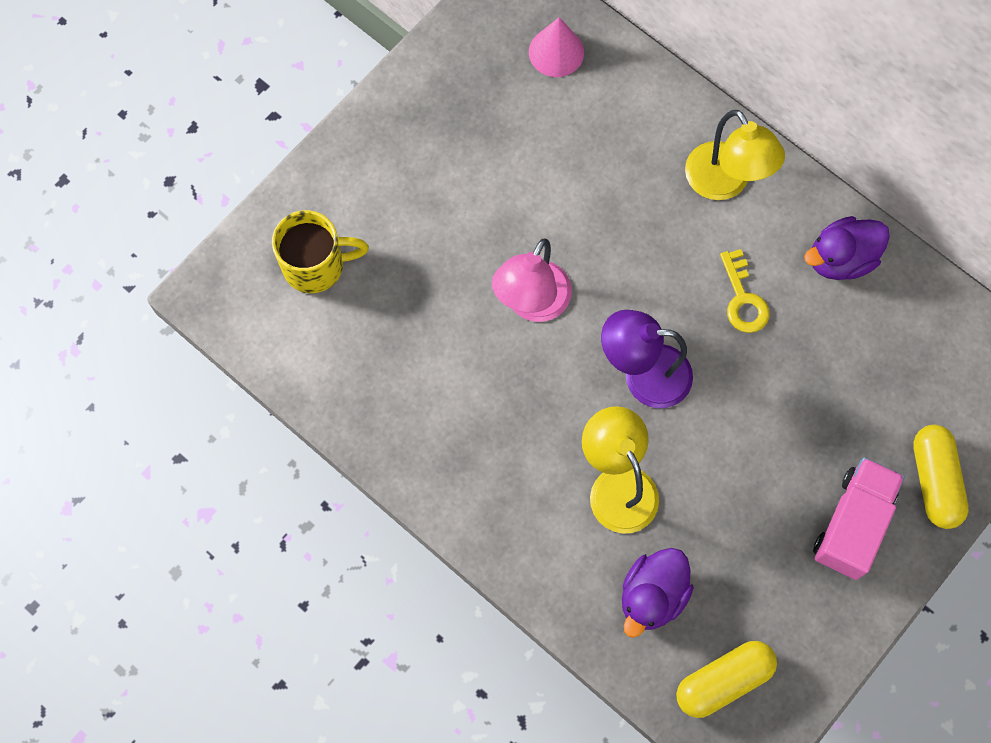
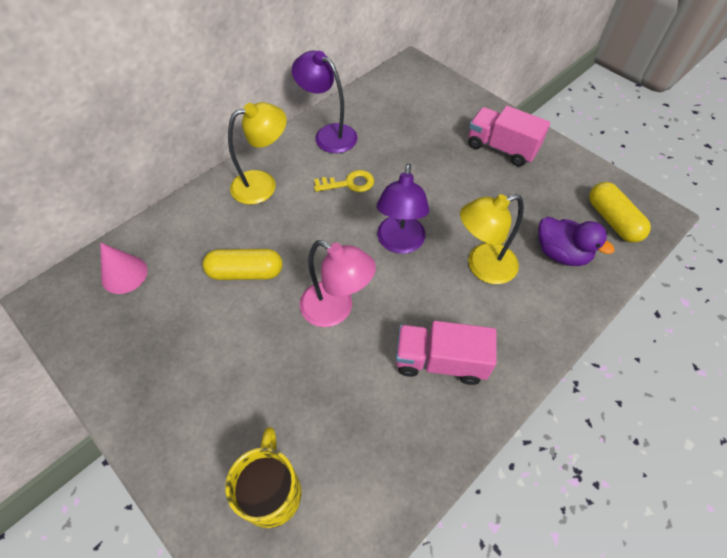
camera: 85 degrees left, 15 degrees down
purple duck [804,216,890,280] -> purple lamp [292,51,357,153]
yellow capsule [913,425,969,529] -> yellow capsule moved to [203,249,282,280]
none -> pink truck [396,321,496,385]

